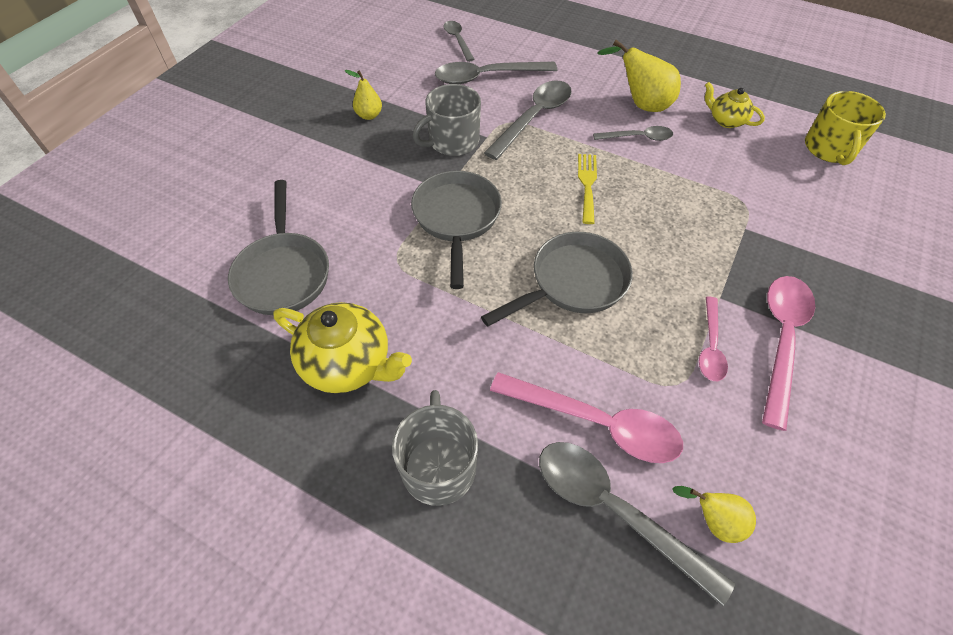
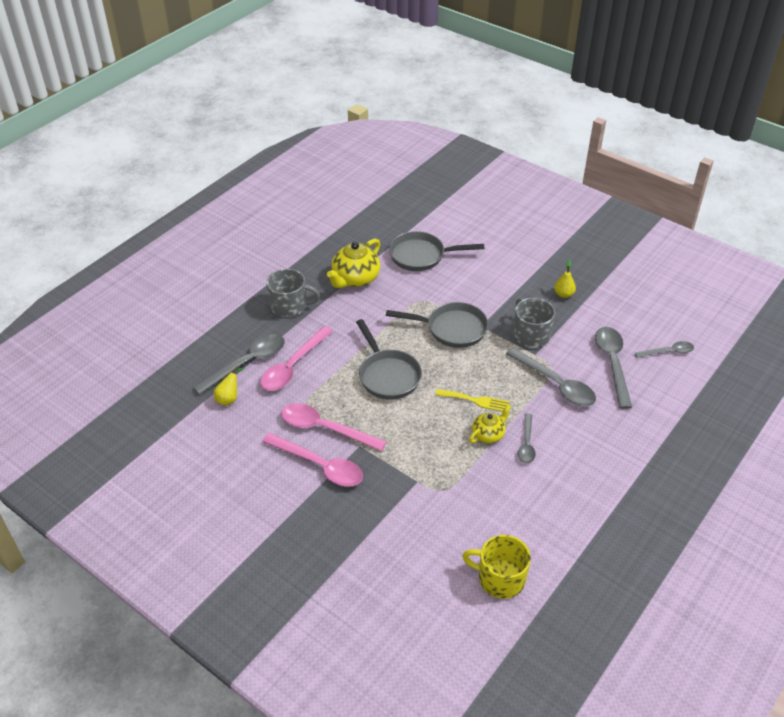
camera: 100 degrees right, 10 degrees down
yellow pear [597,40,681,112] -> none
pink spoon [699,297,728,381] -> pink spoon [281,403,387,451], size x1.72
yellow teapot [705,82,765,128] -> yellow teapot moved to [469,405,511,443]

